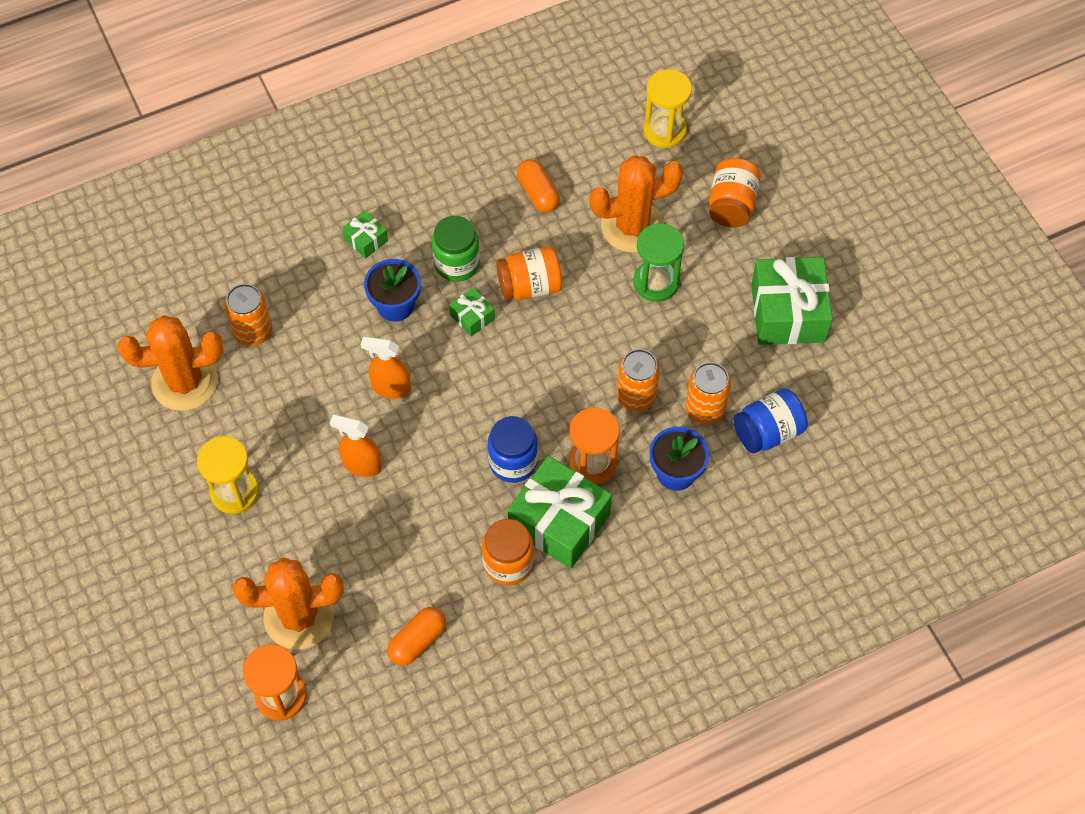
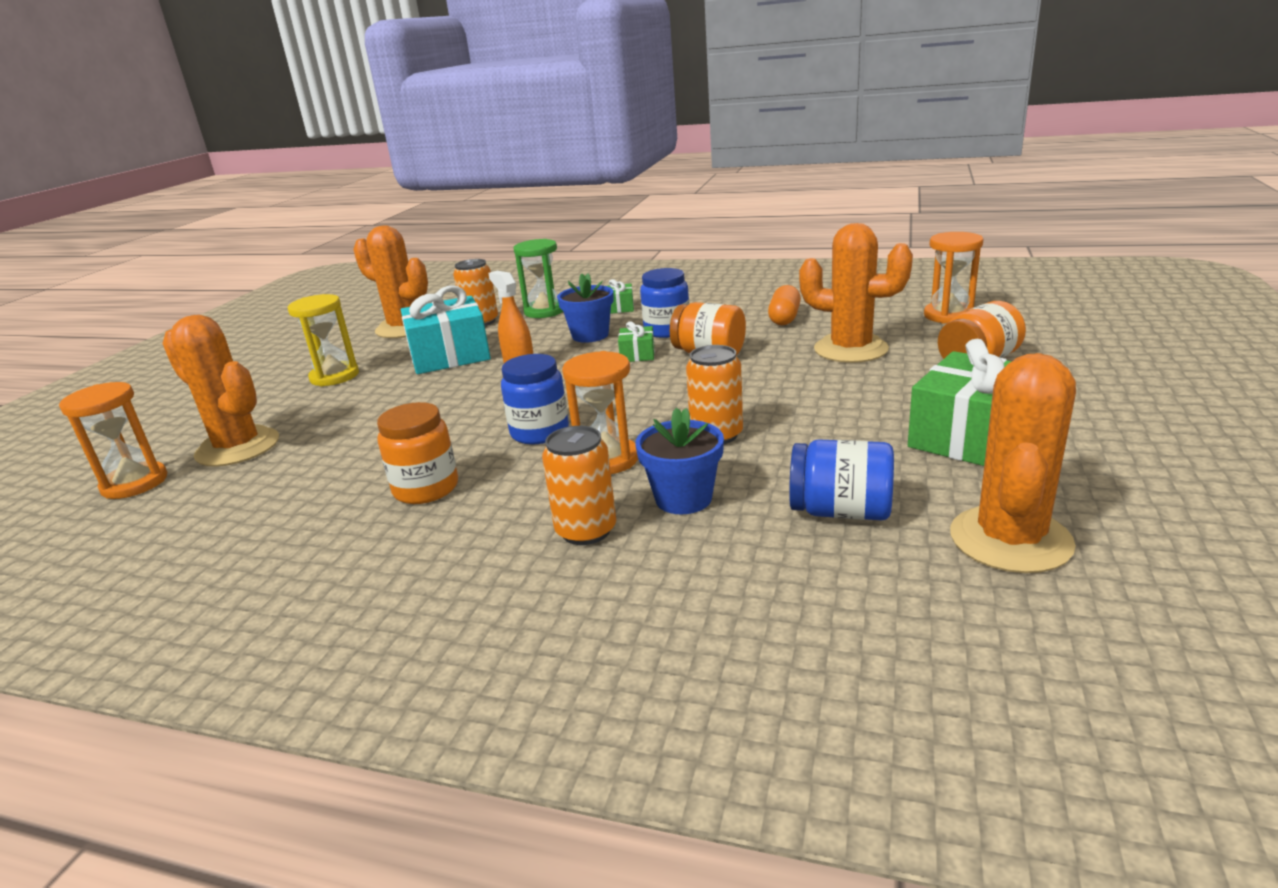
camera: 45 degrees right, 35 degrees down
orange spray bottle [330,414,382,477] -> none
orange capsule [387,607,446,666] -> none
green jar [432,216,480,282] -> blue jar [640,268,689,338]
green gift [508,456,612,569] -> none
green hourglass [633,223,684,302] -> green hourglass moved to [514,239,563,318]
yellow hourglass [643,69,692,148] -> orange hourglass [924,232,984,324]
orange can [686,362,731,424] -> orange can moved to [542,426,616,545]
none -> turquoise gift [401,286,491,374]
none -> orange cactus [950,353,1076,573]

